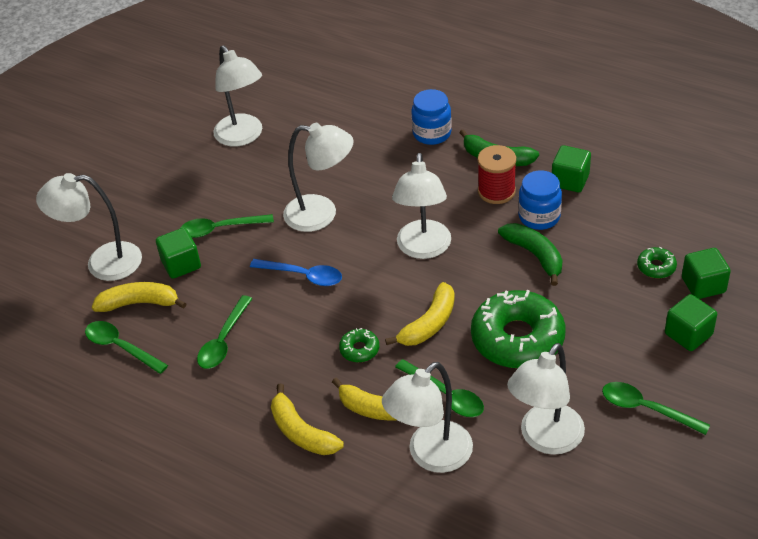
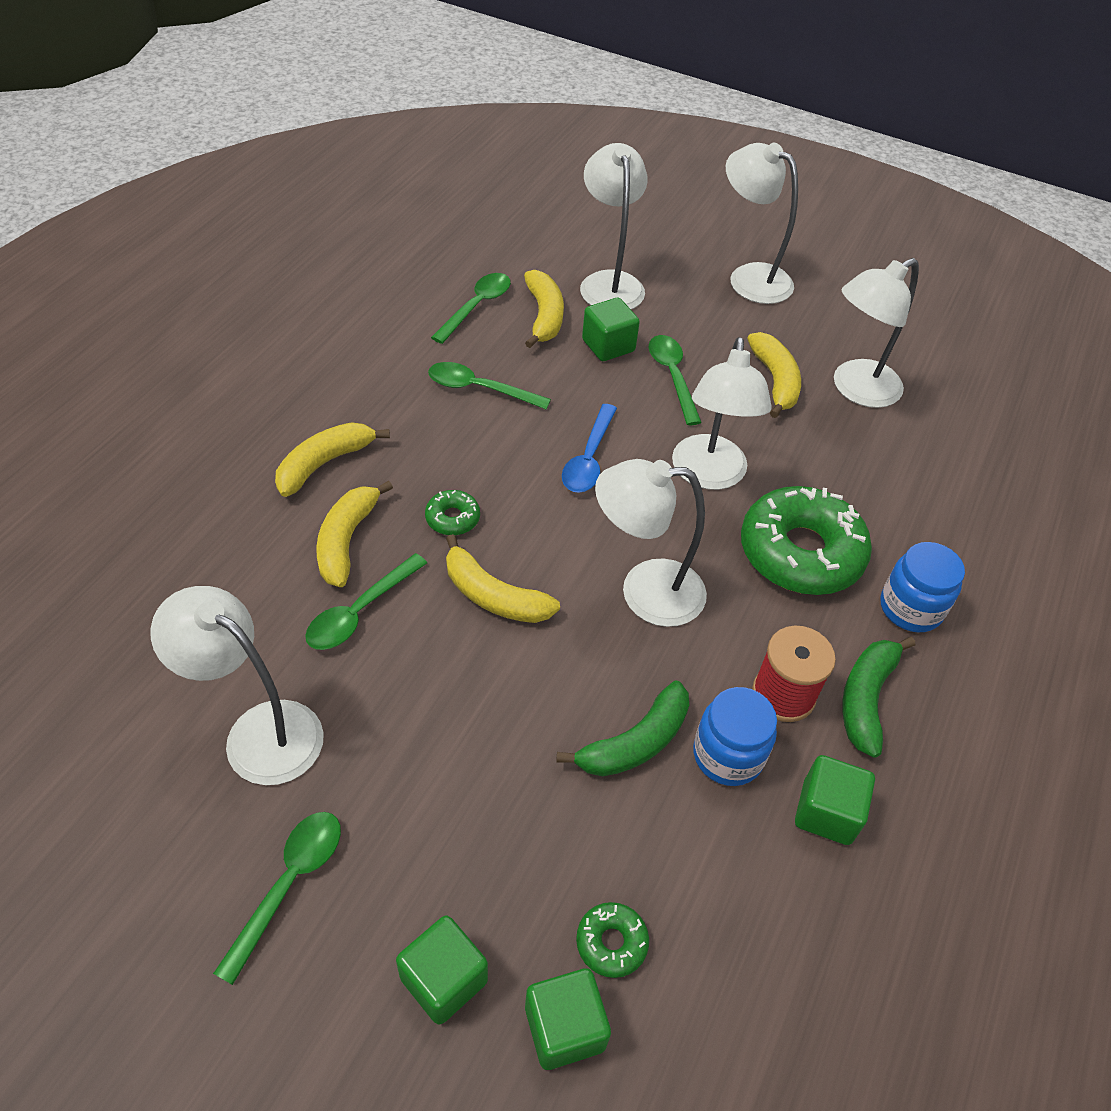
camera: 80 degrees right, 5 degrees up
white lamp [382,362,473,473] -> white lamp moved to [726,143,798,304]
green donut [471,290,565,368] -> green donut moved to [741,486,872,595]
none -> yellow banana [747,332,801,418]

